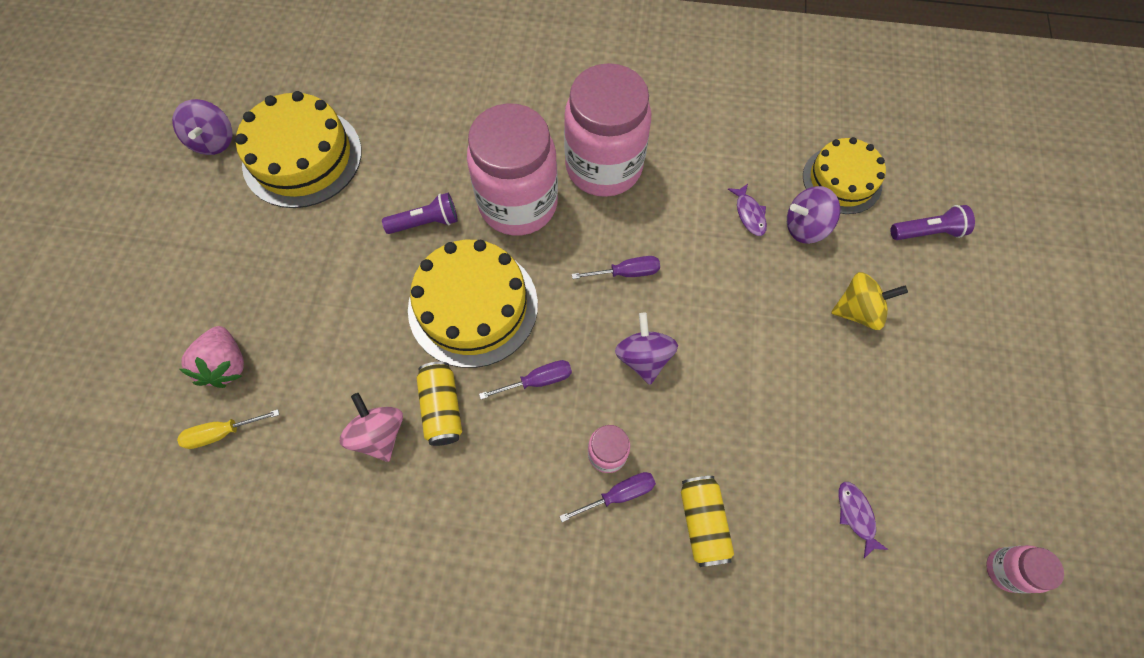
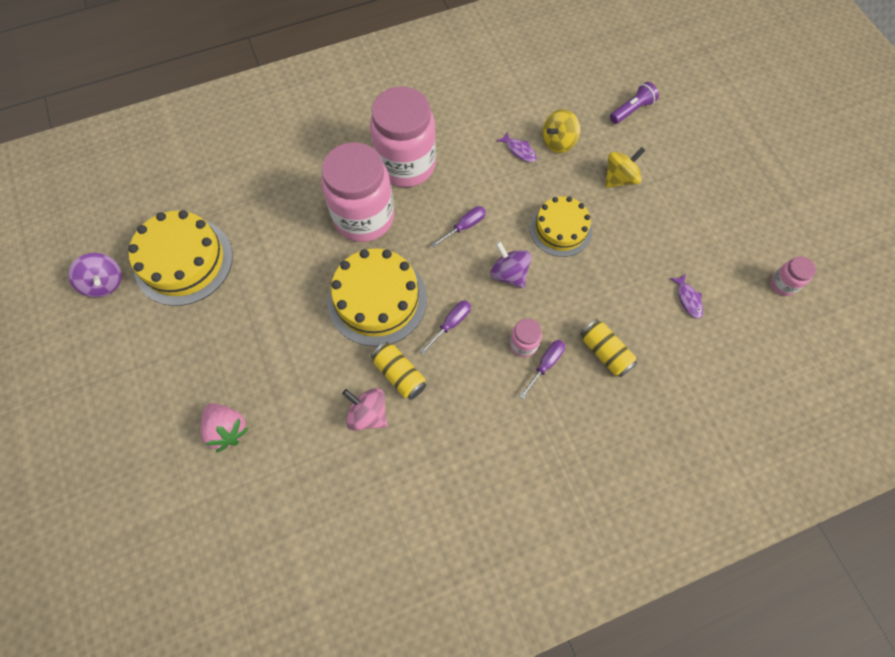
camera: 30 degrees left, 0 degrees up
yellow screwdriver [177,409,279,449] -> none
purple flashlight [382,193,458,234] -> none
purple spinning top [787,186,840,244] -> yellow spinning top [543,109,580,153]
yellow cake [803,137,886,214] -> yellow cake moved to [530,196,592,257]
purple fish [839,482,888,558] -> purple fish turned 150 degrees counterclockwise [670,274,703,319]

